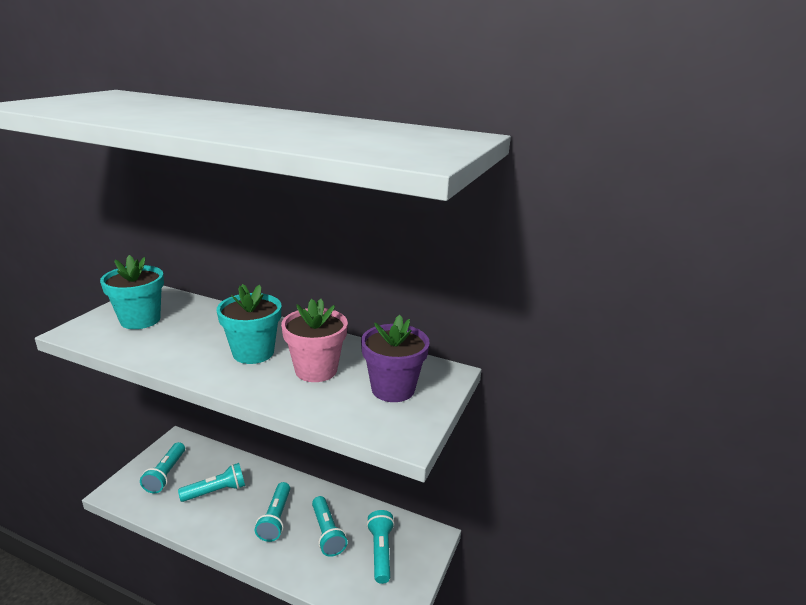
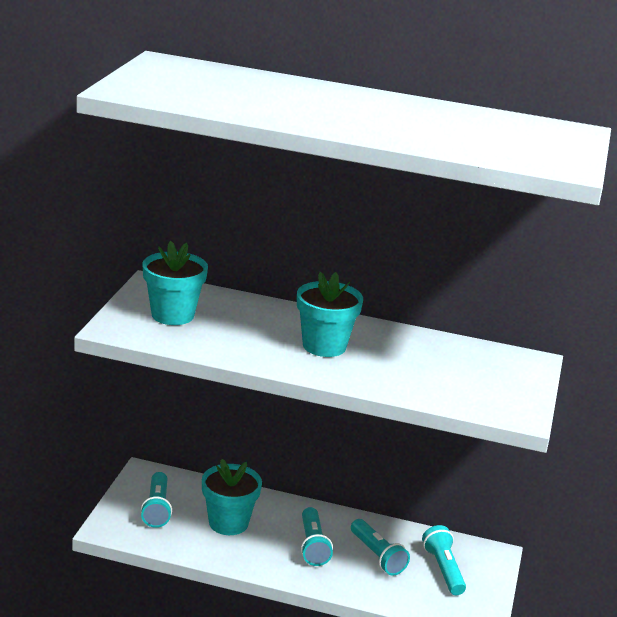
camera: 10 degrees left, 0 degrees up
turquoise flashlight [178,463,245,502] -> turquoise flower pot [202,459,262,535]
pink flower pot [281,299,348,382] -> none
purple flower pot [361,315,430,402] -> none

